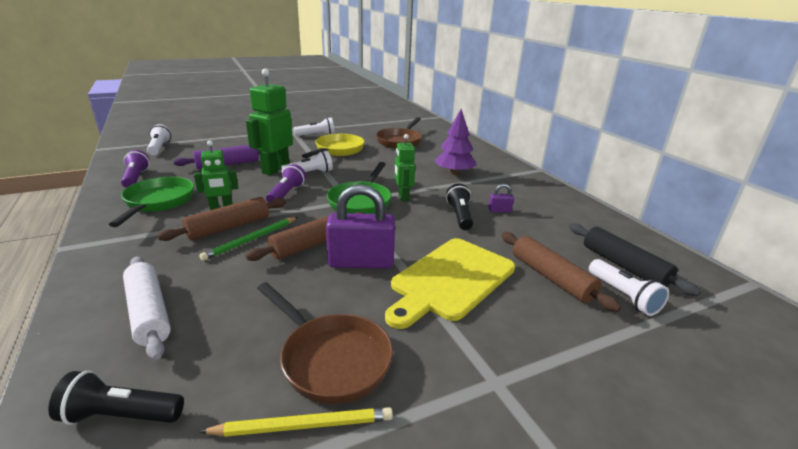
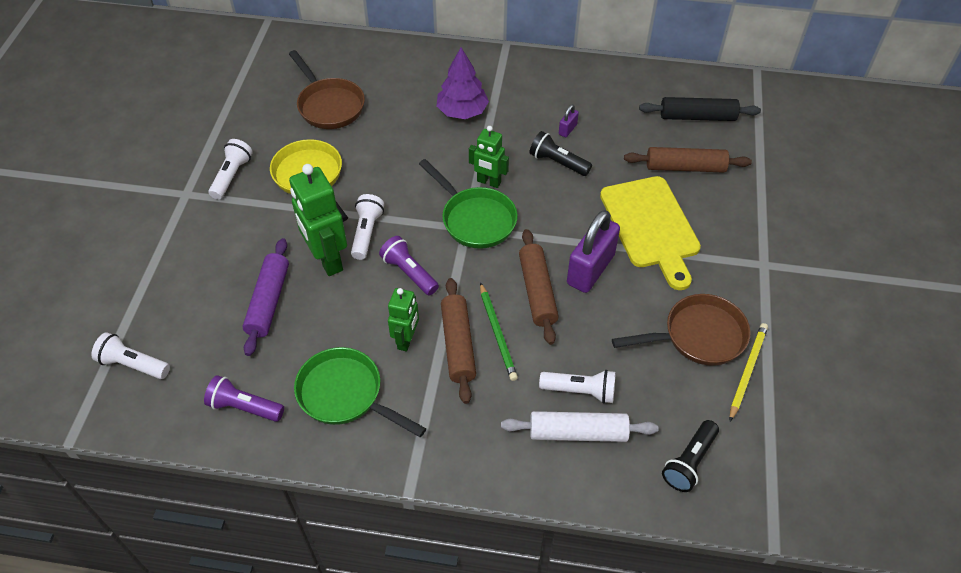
camera: 55 degrees left, 25 degrees up
white flashlight [589,259,669,316] -> white flashlight moved to [539,370,615,404]

